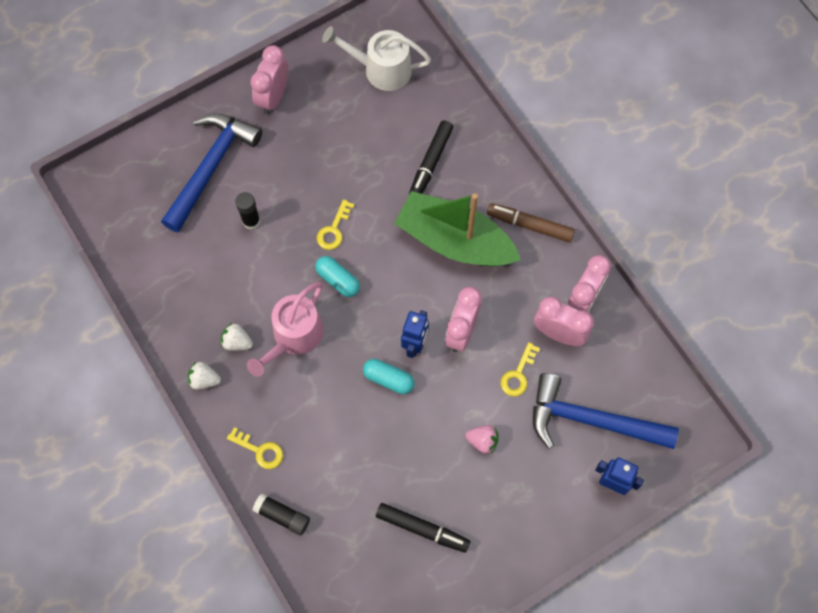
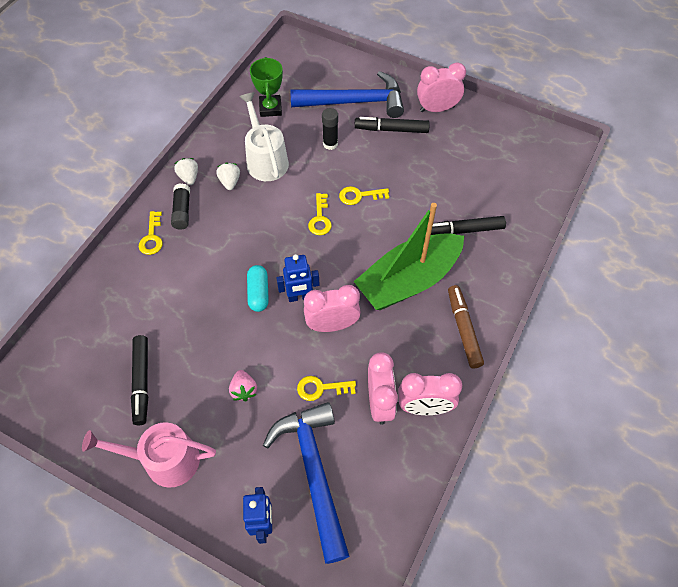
camera: 60 degrees right, 10 degrees down
pink watering can [247,282,324,377] -> pink watering can moved to [82,422,216,488]
black glue stick [253,493,310,535] -> black glue stick moved to [171,183,190,230]
turquoise capsule [315,256,360,297] -> yellow key [308,193,332,235]
white watering can [322,26,431,91] -> white watering can moved to [239,92,289,181]
green boat [394,191,521,267] -> green boat turned 120 degrees counterclockwise [353,203,464,310]
none -> green trophy [250,57,283,117]
none -> black marker [354,117,430,133]

